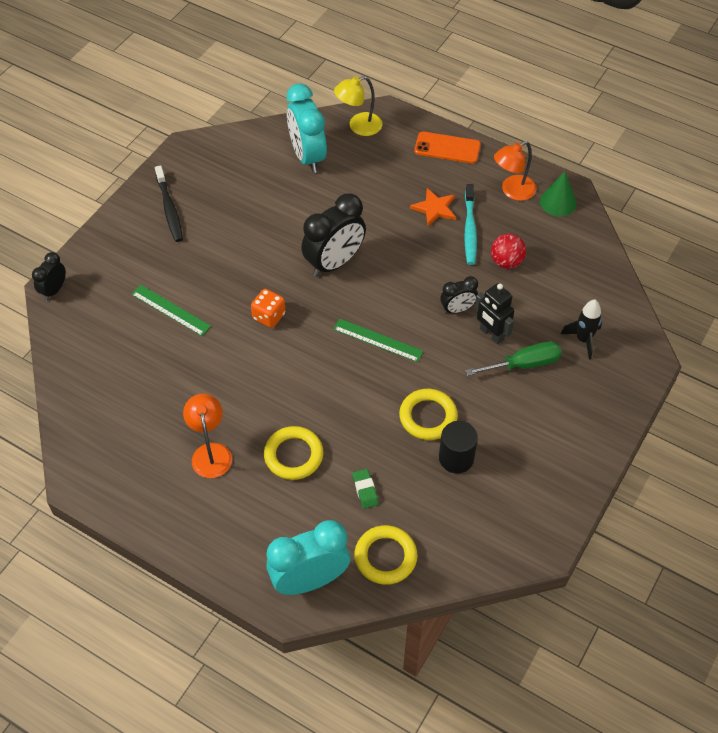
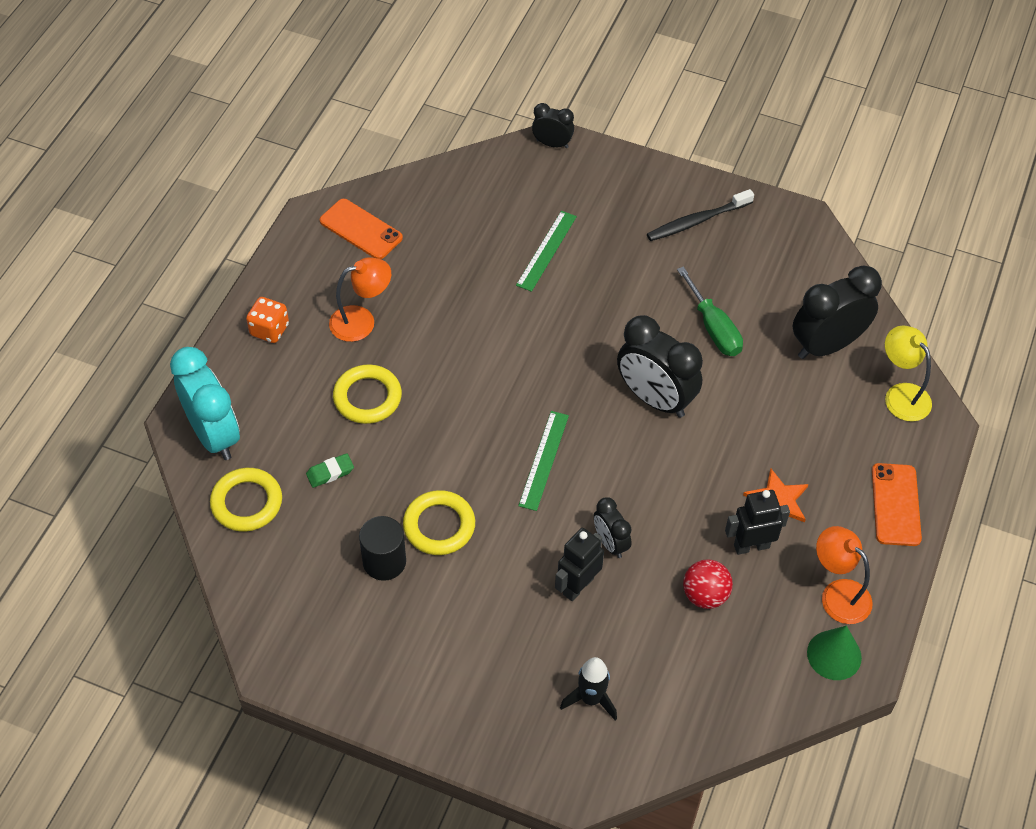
camera: 80 degrees right, 0 degrees up
orange dice [251,289,286,328] -> orange dice moved to [246,297,289,343]
turquoise clock [287,84,327,173] -> black clock [793,265,882,359]
turquoise toothbrush [464,184,477,265] -> black robot [725,490,790,555]
green screwdriver [465,341,562,376] -> green screwdriver moved to [677,266,743,356]
none -> orange phone [320,199,403,259]

